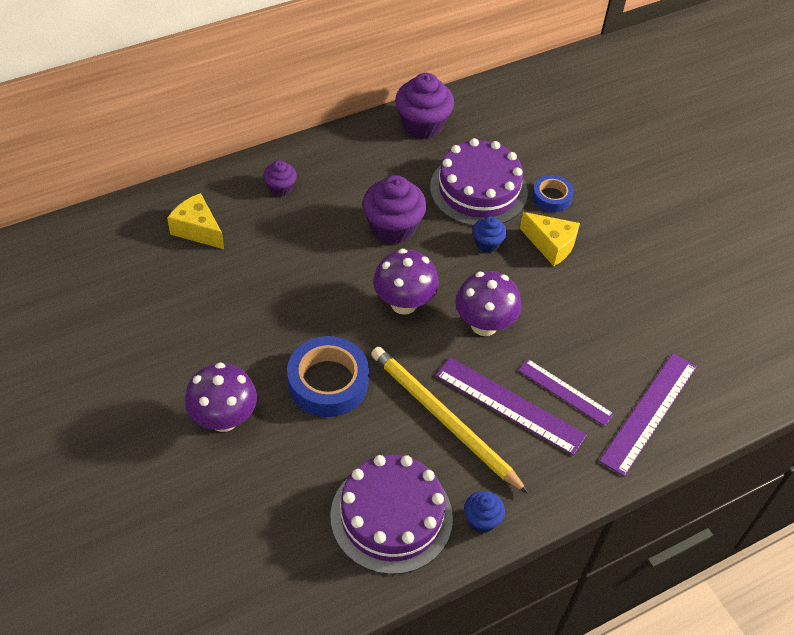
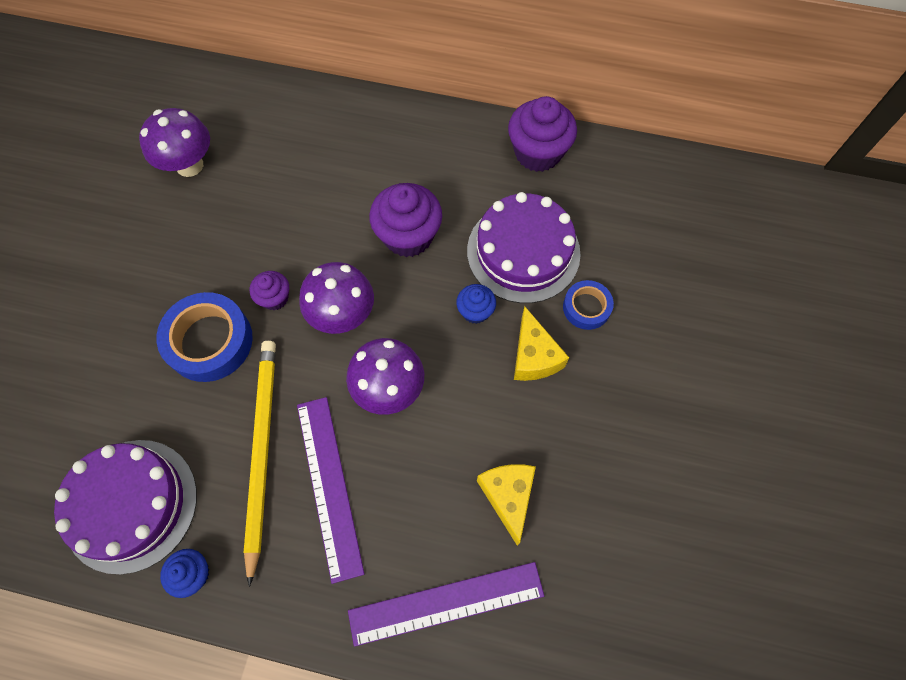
camera: 45 degrees right, 15 degrees up
yellow cheese [167,193,224,249] -> yellow cheese moved to [477,464,536,545]
purple mushroom [185,362,257,432] -> purple mushroom moved to [139,108,210,177]
purple cupcake [263,160,297,196] -> purple cupcake moved to [250,271,289,310]
purple ruler [518,359,614,426] -> none

